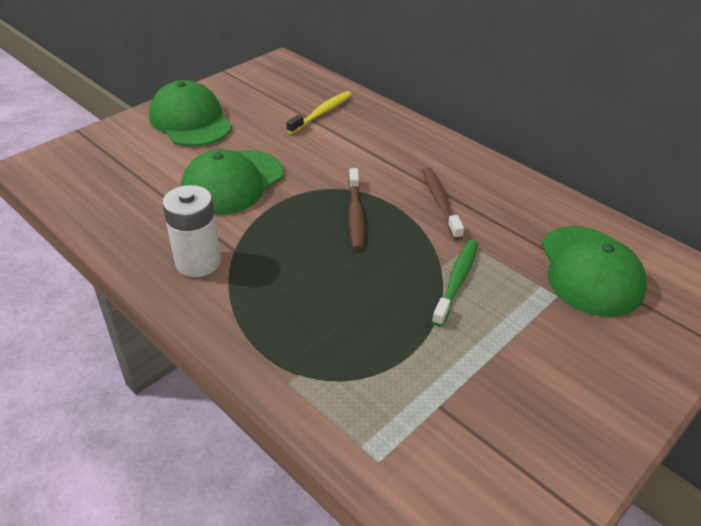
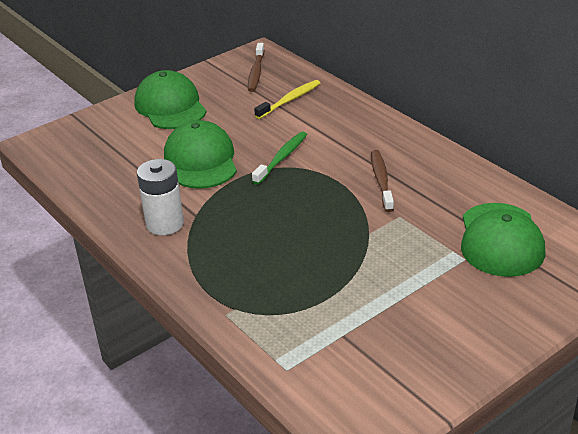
camera: 10 degrees right, 5 degrees down
green cap [181,149,284,215] -> green cap turned 120 degrees clockwise [164,120,237,189]
brown toothbrush [348,168,365,250] -> brown toothbrush moved to [248,43,264,92]
green toothbrush [432,240,478,327] -> green toothbrush moved to [252,131,307,185]

